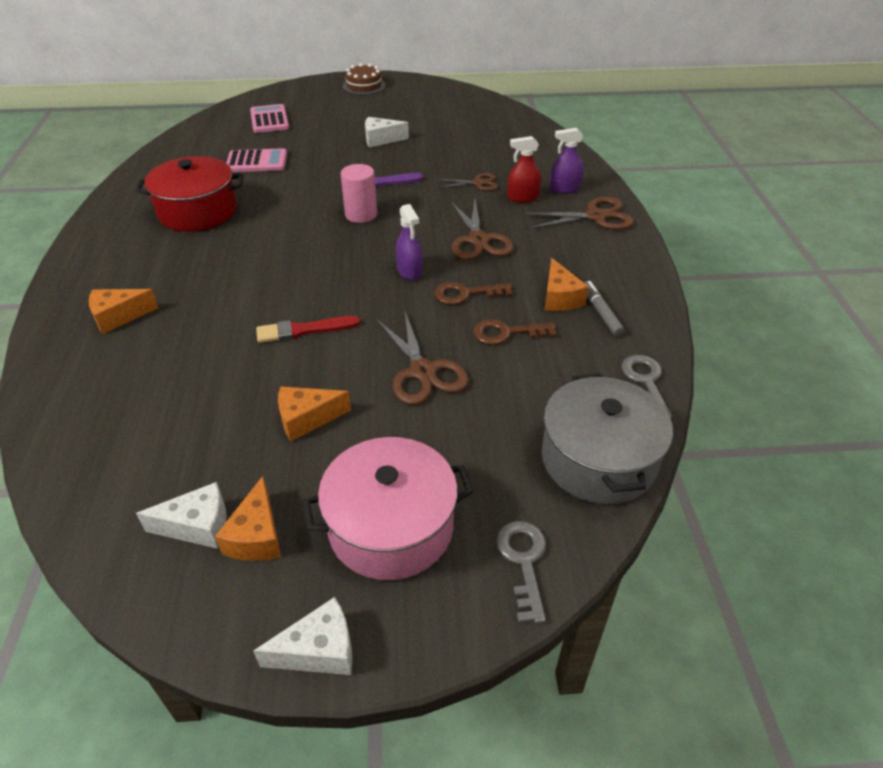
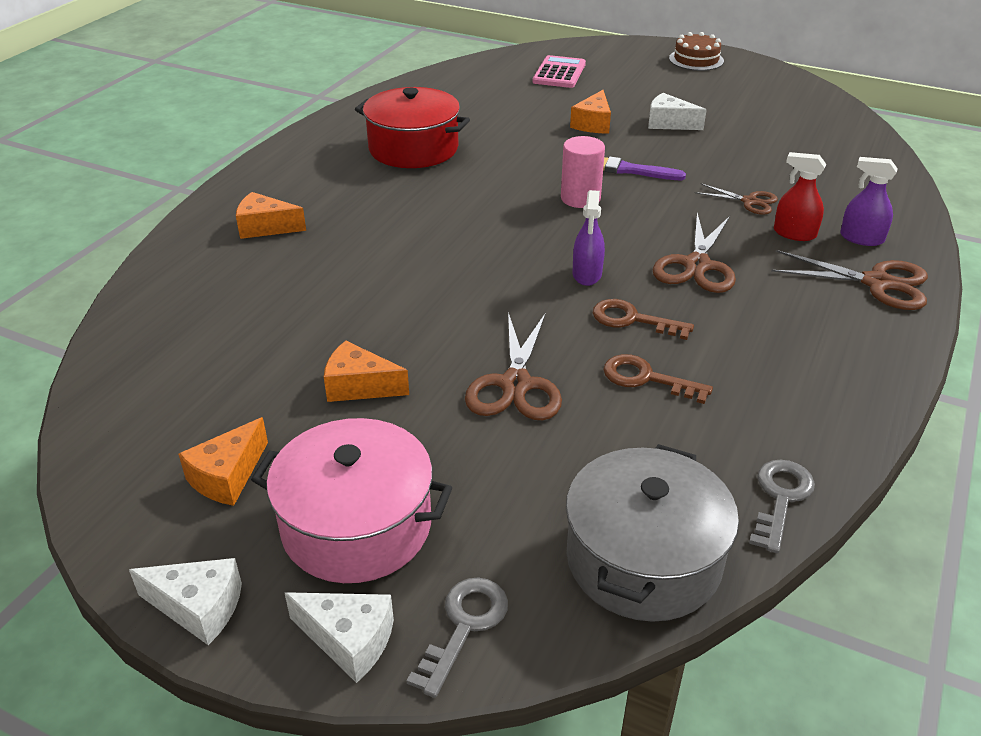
camera: 30 degrees right, 5 degrees down
white cheese [136,482,227,549] -> white cheese moved to [285,592,394,683]
pink calculator [226,148,287,172] -> none
red brush [256,316,360,343] -> none
orange cheese [545,258,589,311] -> orange cheese moved to [570,90,611,133]
grey marker [584,281,625,337] -> none

